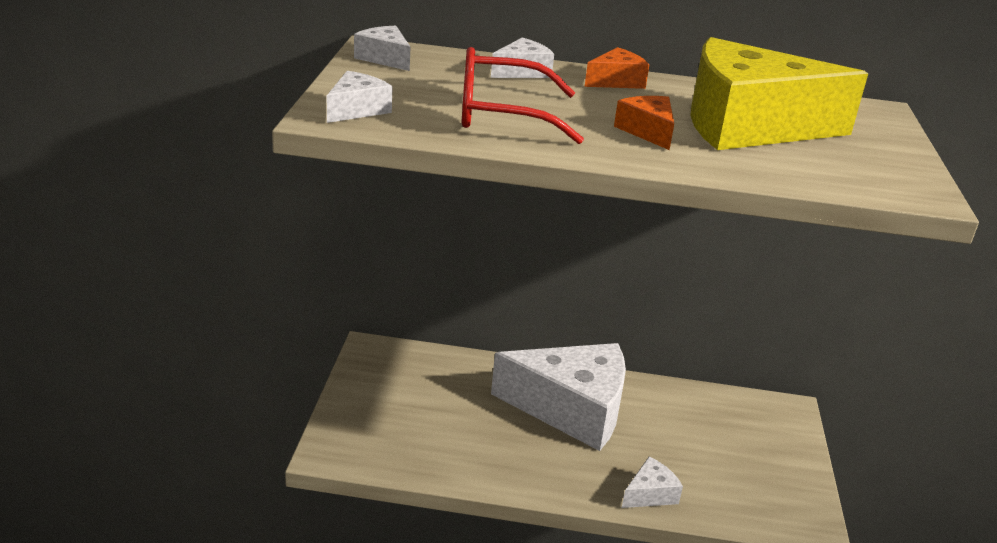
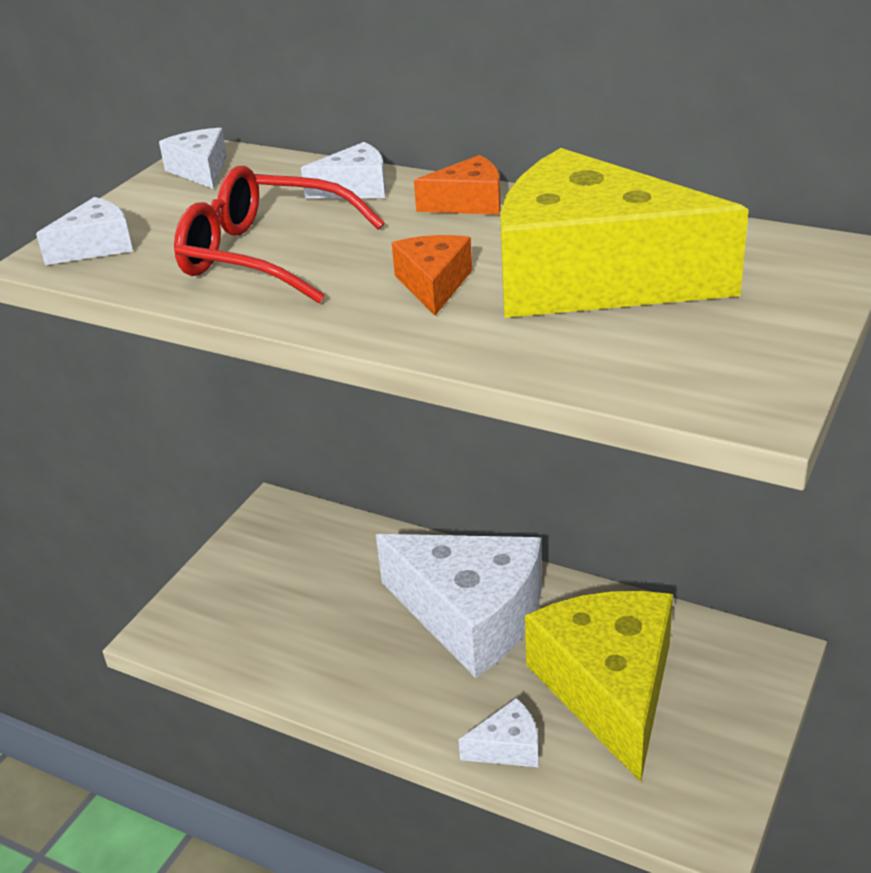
camera: 25 degrees right, 5 degrees up
none -> yellow cheese [525,591,673,782]

